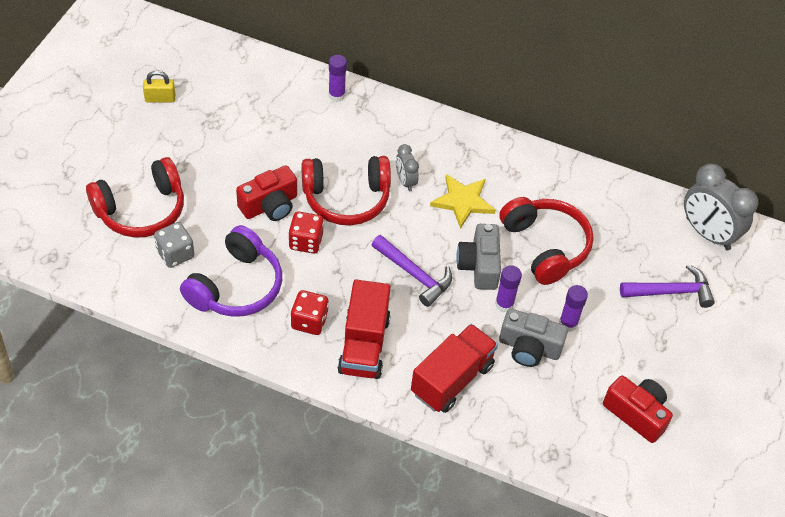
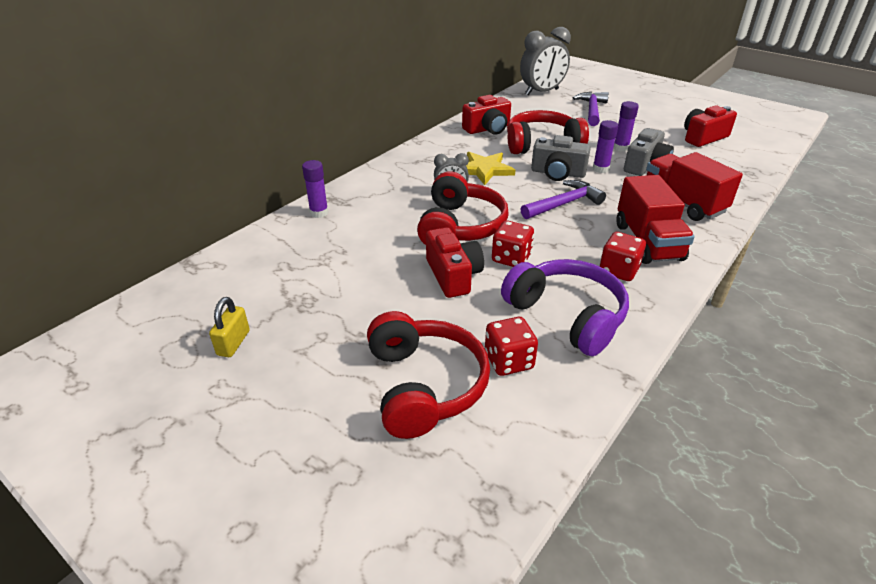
camera: 70 degrees left, 15 degrees down
grey dice [154,222,194,268] -> red dice [485,317,538,376]
red truck [337,280,391,379] -> red truck turned 60 degrees clockwise [616,175,695,264]
none -> red camera [462,95,511,135]

